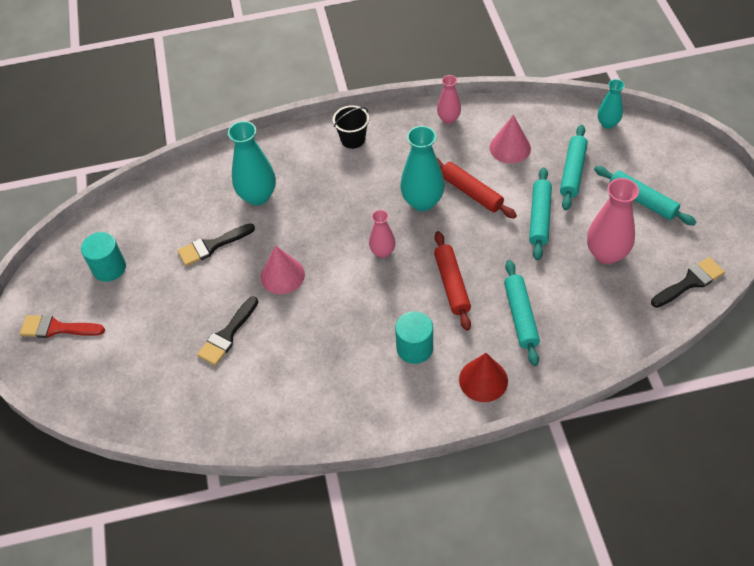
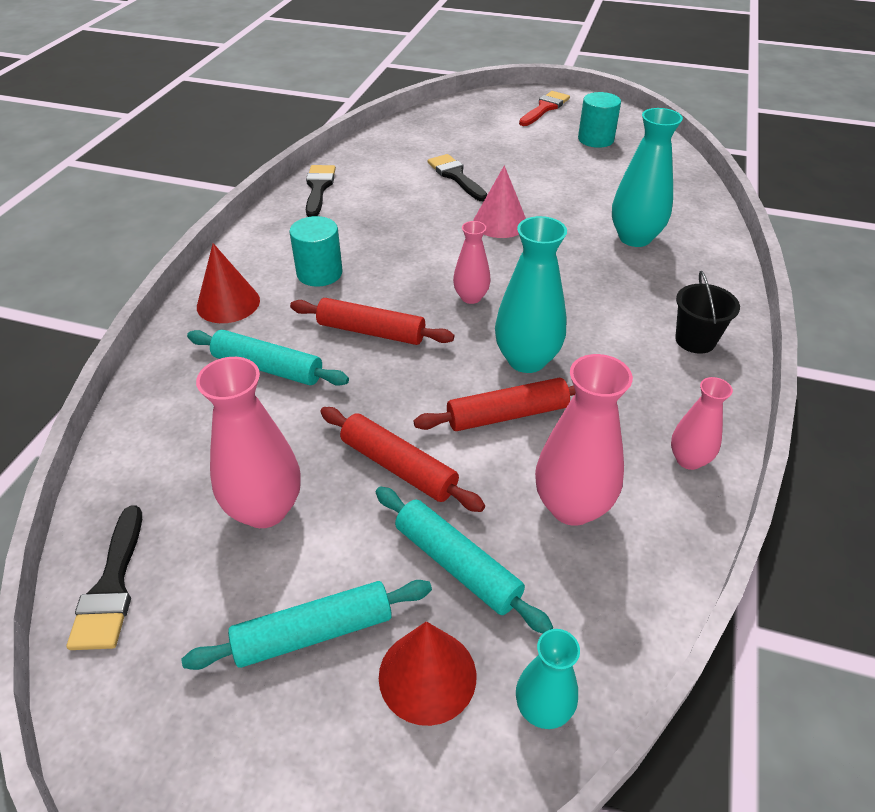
camera: 115 degrees right, 10 degrees down
black brush [177,223,255,266] -> black brush moved to [306,165,336,217]
pink cone [489,115,531,164] -> pink vase [535,354,633,526]
turquoise rolling pin [529,167,552,260] -> red rolling pin [320,407,485,512]
none -> red cone [379,621,476,726]

